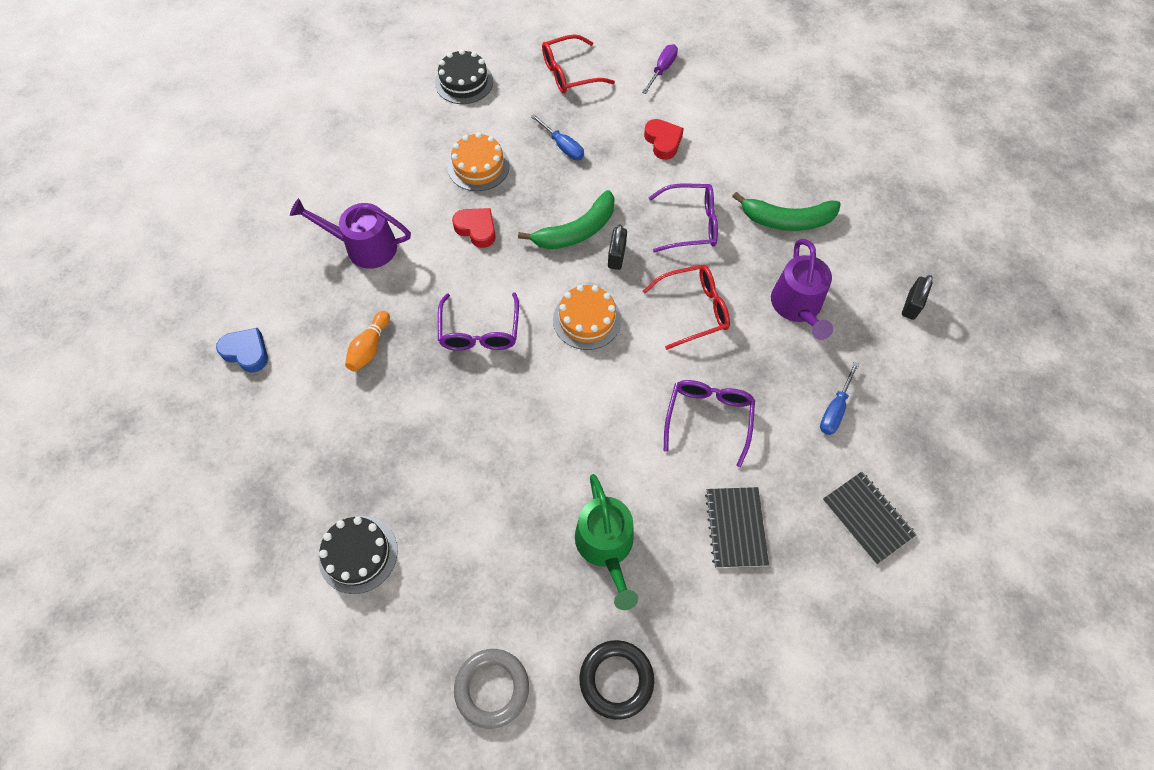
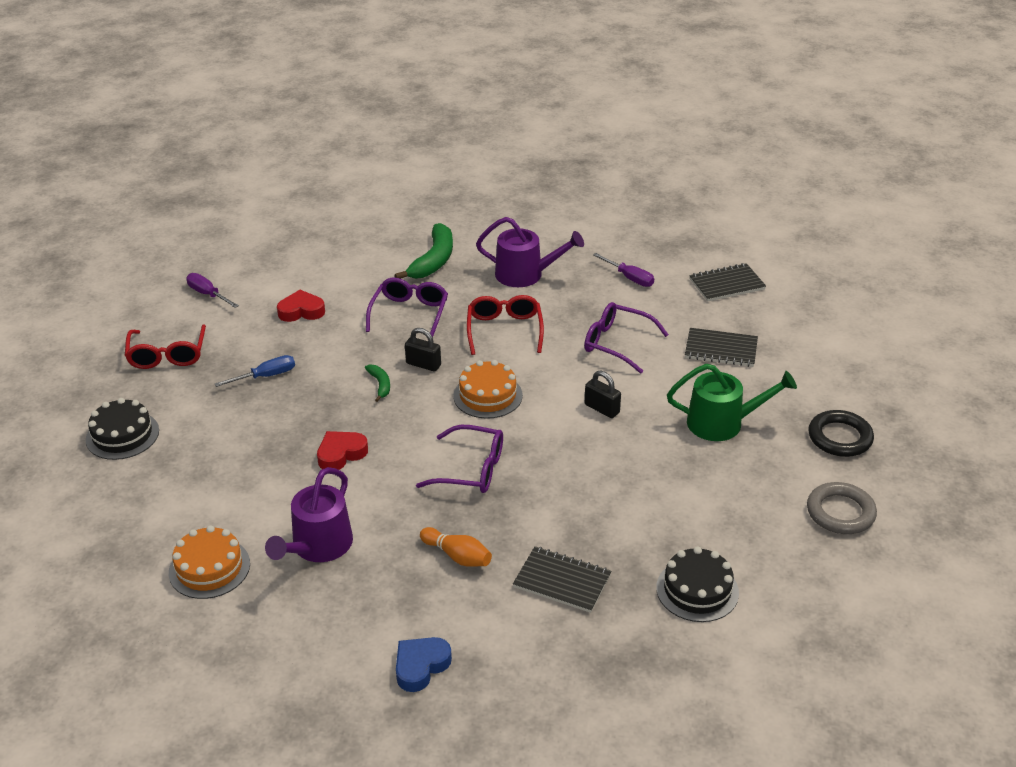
camera: 75 degrees left, 25 degrees down
orange cake [448,132,510,191] -> orange cake moved to [169,525,250,599]
green banana [518,190,615,249] -> green banana [365,364,390,402], size x0.50
blue screwdriver [820,361,859,435] -> purple screwdriver [593,253,654,287]
black padlock [902,275,933,320] -> black padlock moved to [585,370,621,418]
none -> black notebook [513,546,611,613]

